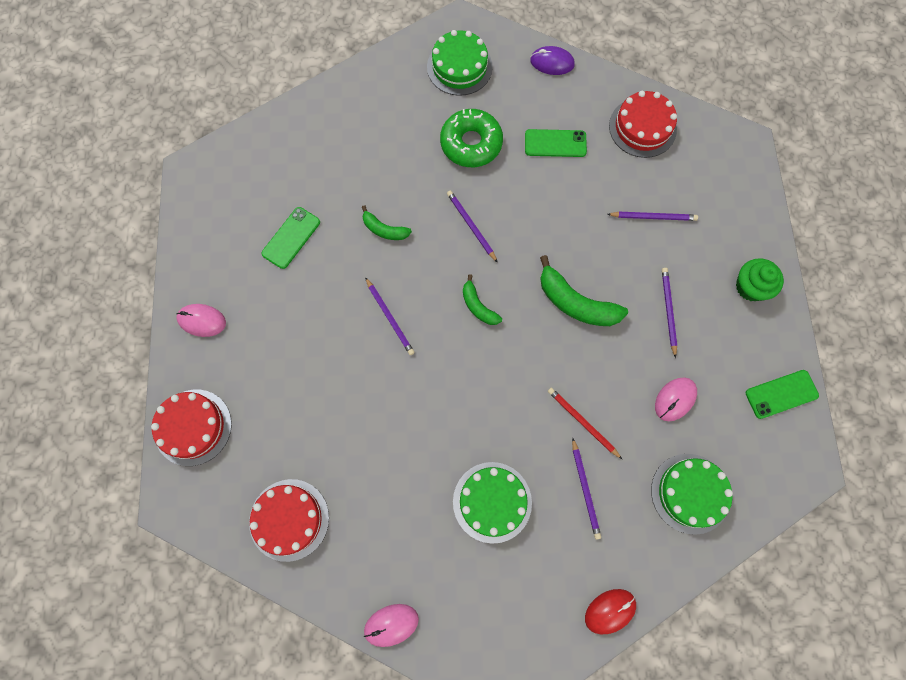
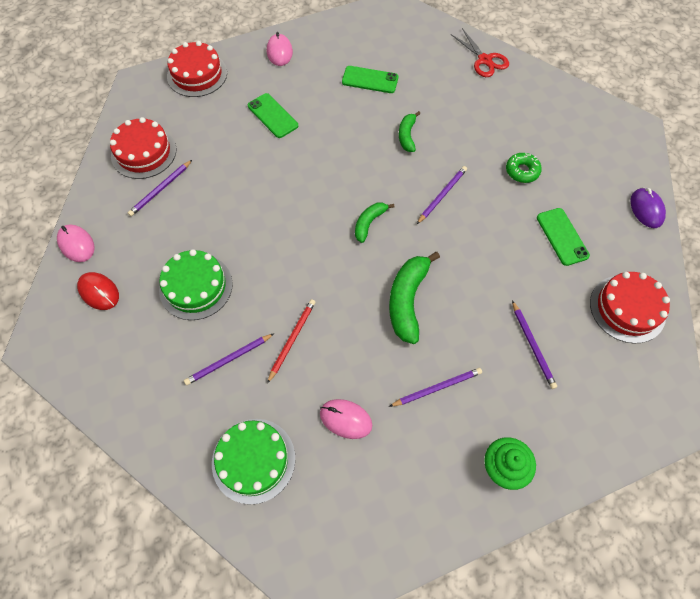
camera: 70 degrees right, 10 degrees down
purple pencil [365,277,415,355] -> purple pencil moved to [128,160,192,216]
green cake [427,30,493,96] -> none
green donut [440,109,503,167] -> green donut [506,153,542,183], size x0.58
red mouse [585,589,636,634] -> red mouse moved to [77,272,119,310]
green phone [746,370,819,419] -> green phone moved to [248,93,298,138]
none -> red scissors [451,28,509,77]

